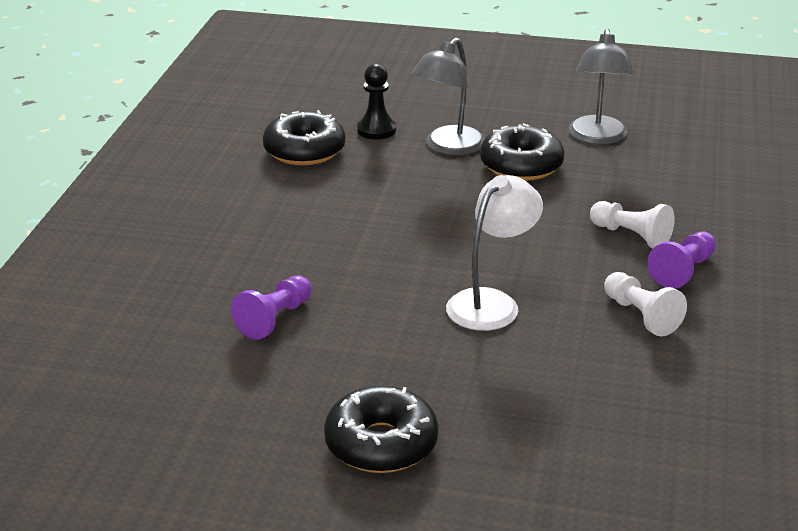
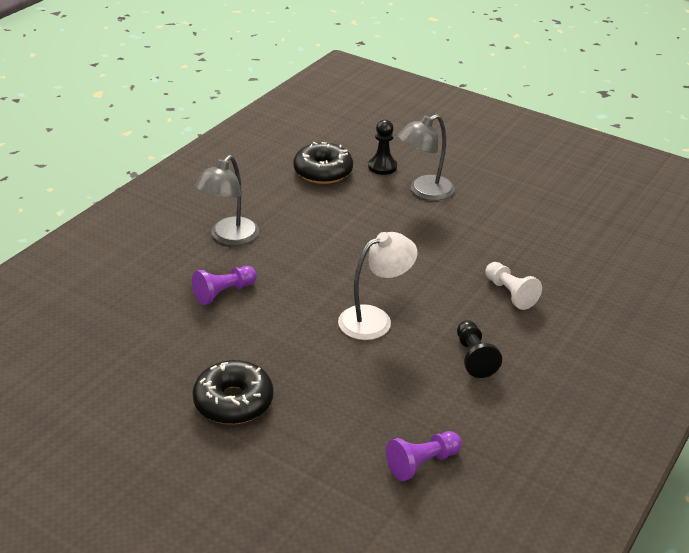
camera: 20 degrees right, 5 degrees up
black donut [480,123,565,181] -> none
grey lamp [569,29,634,144] -> grey lamp moved to [194,155,259,245]
white pawn [604,272,687,337] -> black pawn [457,320,502,378]
purple pawn [648,232,716,289] -> purple pawn moved to [386,431,462,481]

